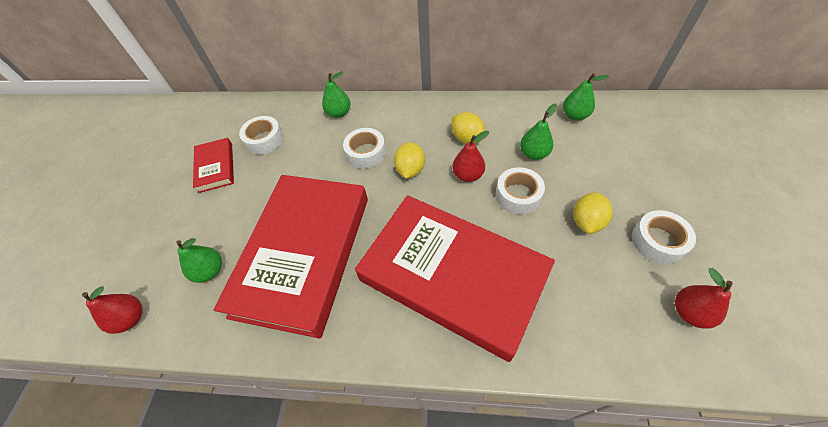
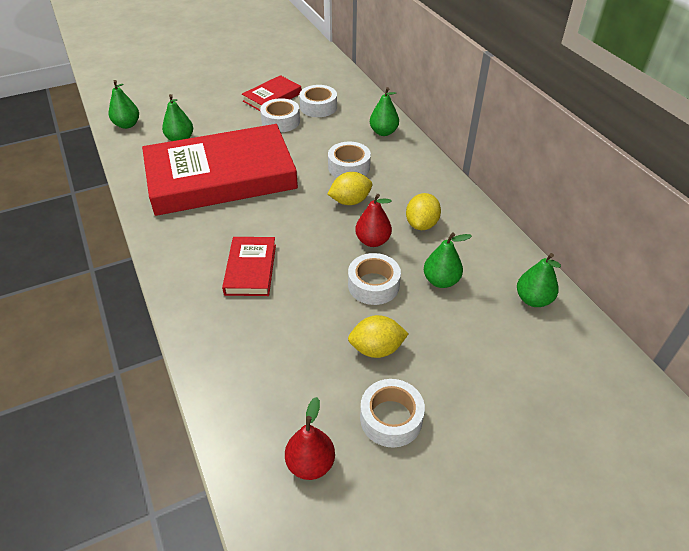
camera: 55 degrees right, 10 degrees down
red pear [82,286,142,334] -> green pear [109,80,139,129]
red book [355,195,555,362] -> red book [222,237,276,296], size x0.44
none -> white tape [260,98,300,132]

